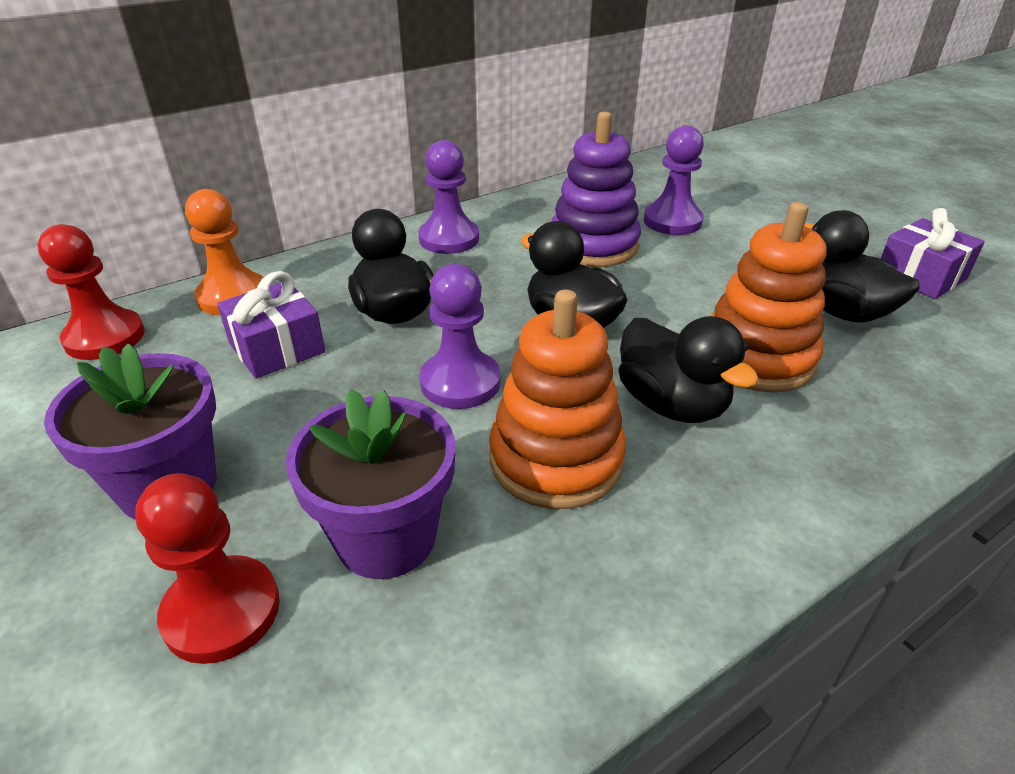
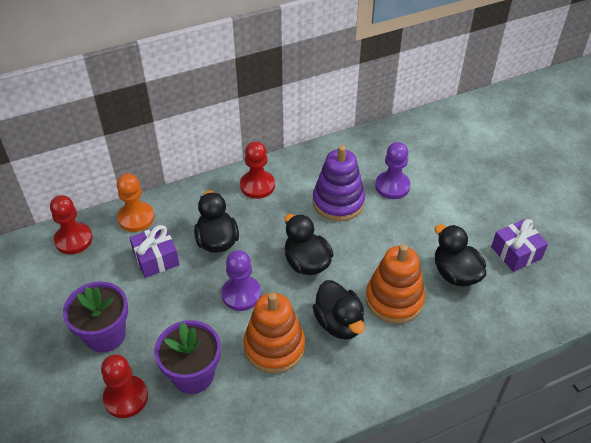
camera: 10 degrees right, 10 degrees up
purple pawn [418,140,479,254] -> red pawn [240,141,275,199]

